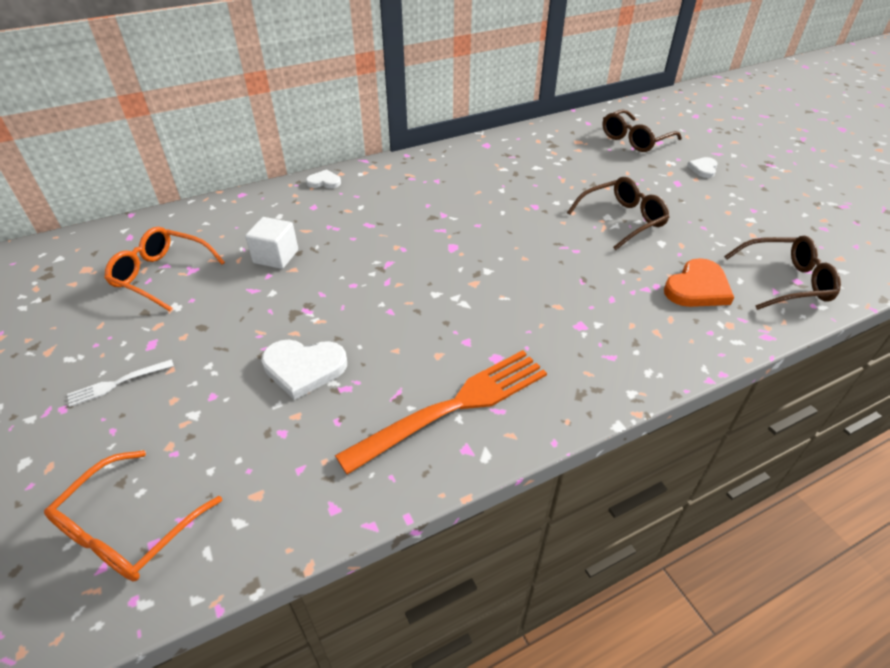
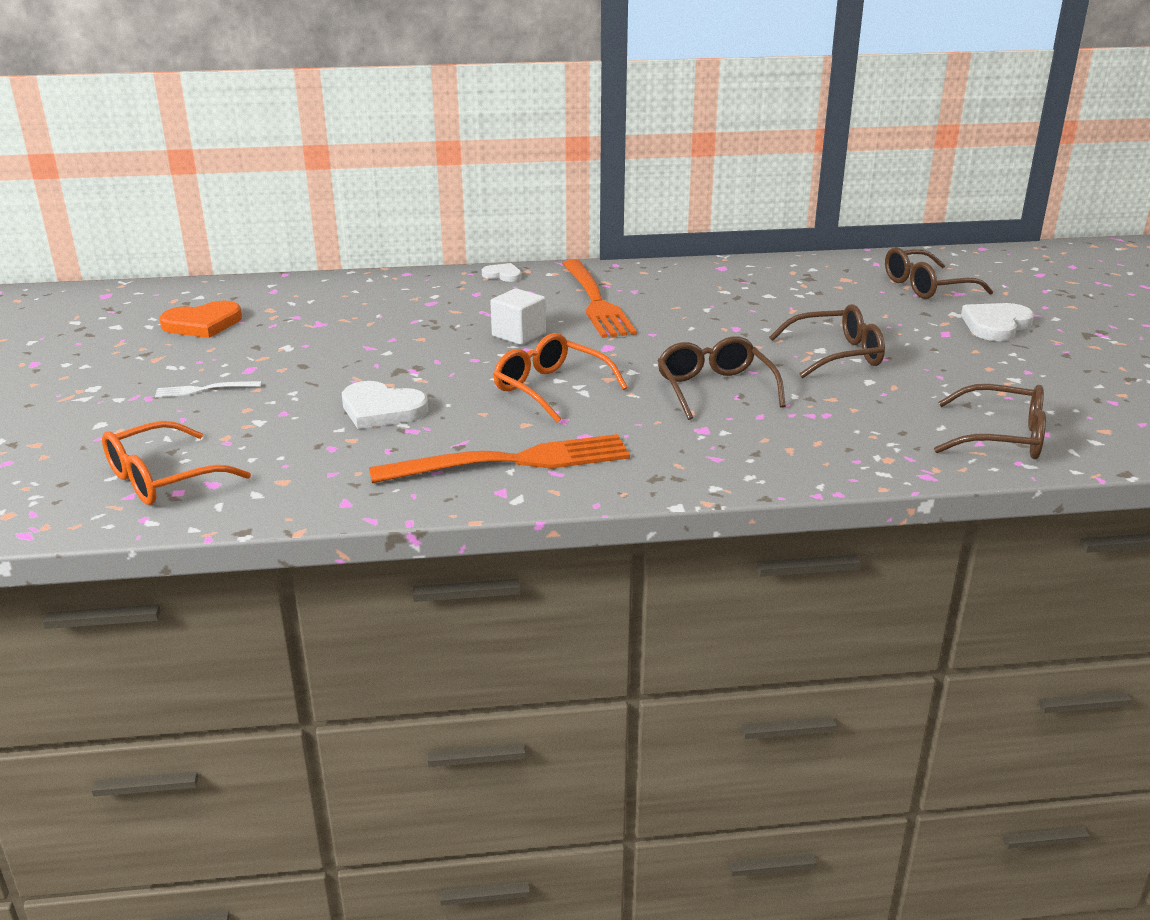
camera: 20 degrees right, 15 degrees down
orange glasses [104,227,225,311] -> orange glasses moved to [493,333,627,423]
white cube [245,217,298,269] -> white cube moved to [490,288,546,345]
orange heart [664,258,734,307] -> orange heart moved to [159,301,242,338]
white heart [687,157,718,178] -> white heart [961,303,1034,341], size x1.71
none -> orange fork [562,259,637,338]
none -> brown glasses [657,336,786,420]

